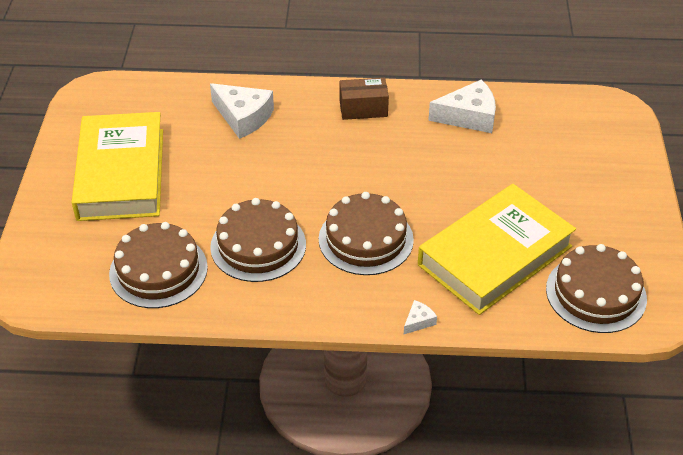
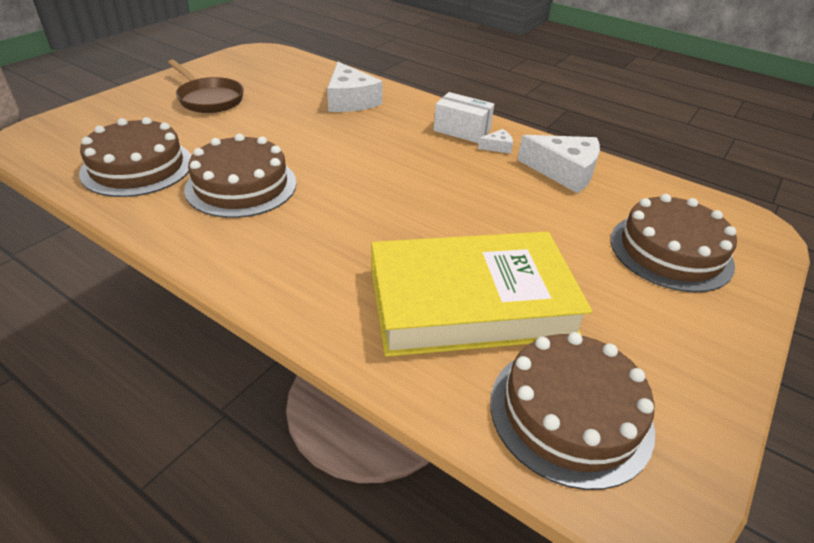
camera: 30 degrees right, 5 degrees down
yellow book [71,112,163,221] -> brown pan [168,60,244,113]
brown cake [319,192,414,275] -> brown cake moved to [610,194,737,292]
brown box [340,78,389,120] -> white box [434,92,494,143]
white cheese [404,300,437,334] -> white cheese moved to [478,129,513,154]

